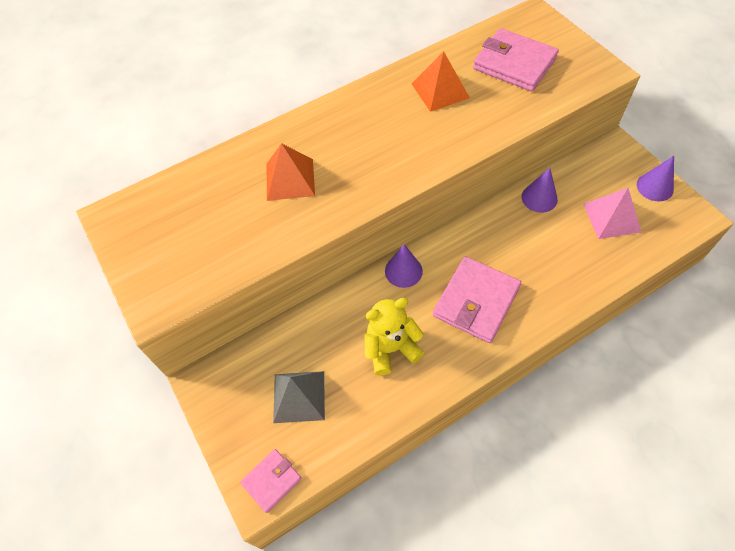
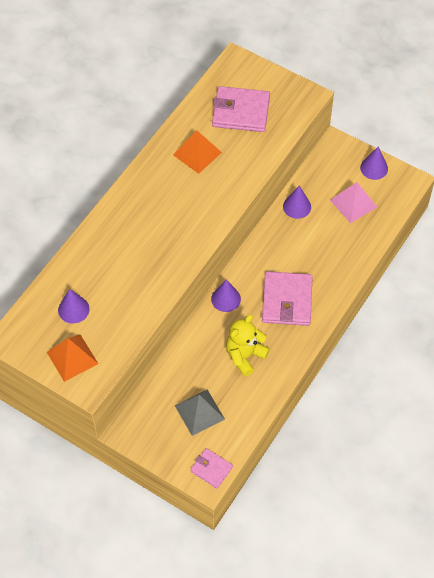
camera: 30 degrees left, 0 degrees up
pink wallet [240,449,302,513] -> pink wallet turned 75 degrees counterclockwise [190,448,233,488]
orange pyramid [267,143,315,201] -> orange pyramid moved to [47,335,98,382]
none -> purple cone [58,289,90,323]

